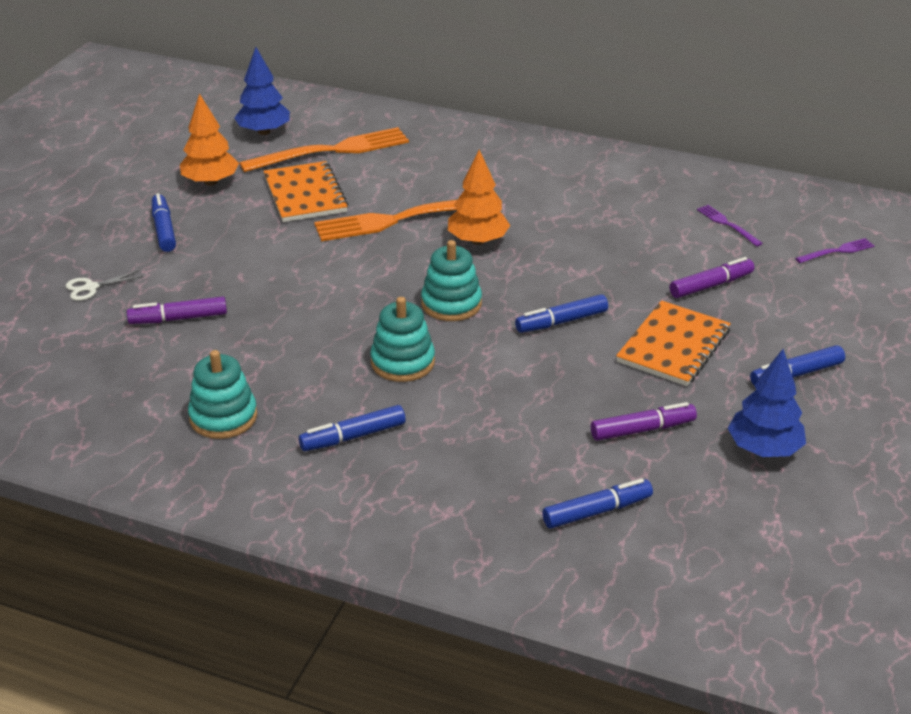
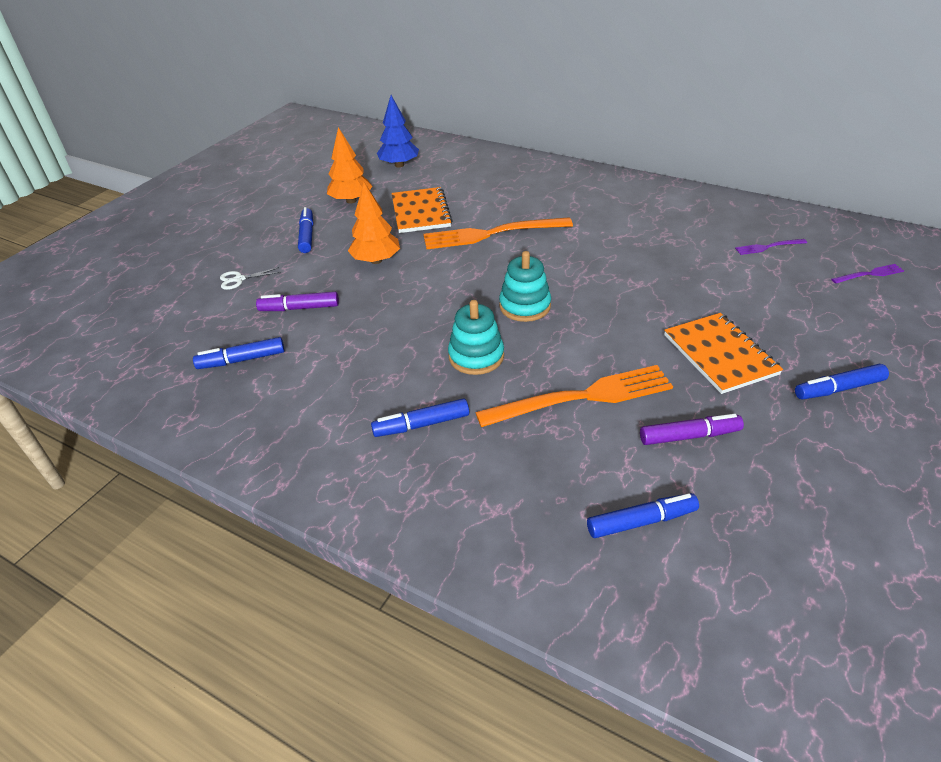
camera: 10 degrees right, 5 degrees up
turquoise stacking toy [188,350,257,439] -> none
orange fork [239,127,409,172] -> orange fork moved to [475,365,673,427]
orange tree [448,150,510,245] -> orange tree moved to [348,182,400,264]
blue marker [515,294,608,333] -> blue marker moved to [193,337,285,369]
orange notebook [616,301,731,386] -> orange notebook turned 60 degrees counterclockwise [664,313,783,394]
purple marker [669,257,754,298] -> none
purple fork [697,205,763,247] -> purple fork turned 75 degrees counterclockwise [735,239,807,255]
blue tree [728,349,806,457] -> none

